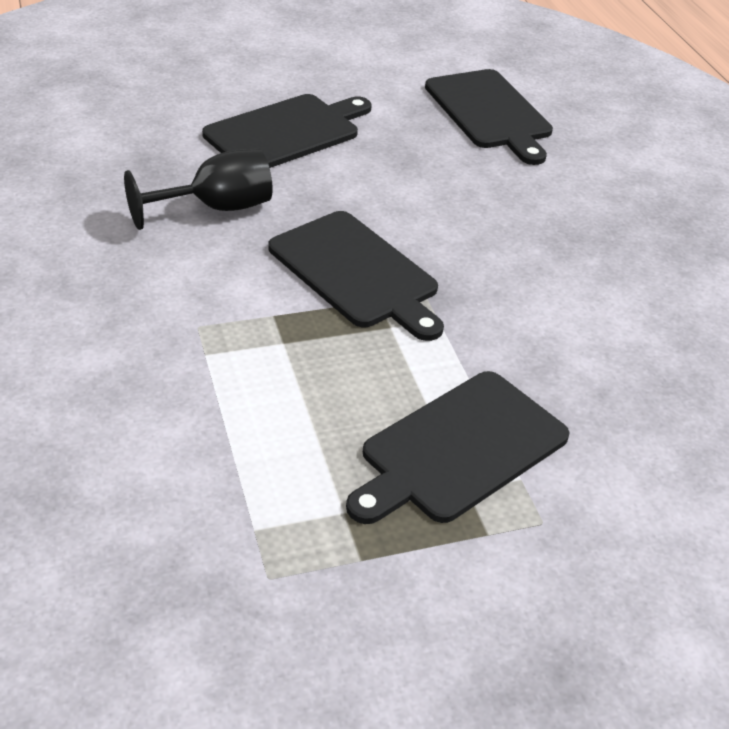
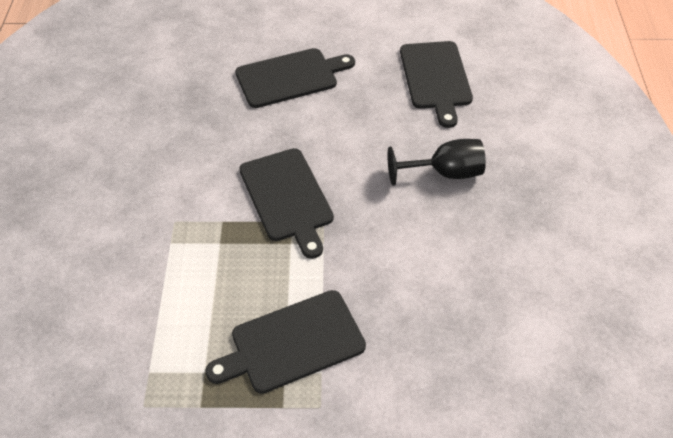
camera: 20 degrees right, 10 degrees up
black goblet [124,149,273,230] -> black goblet moved to [388,139,486,186]

